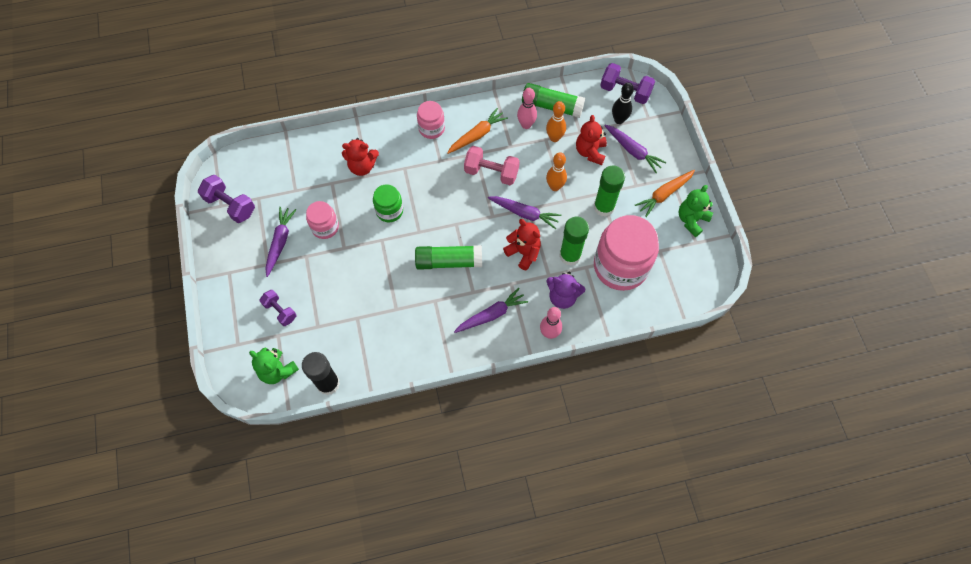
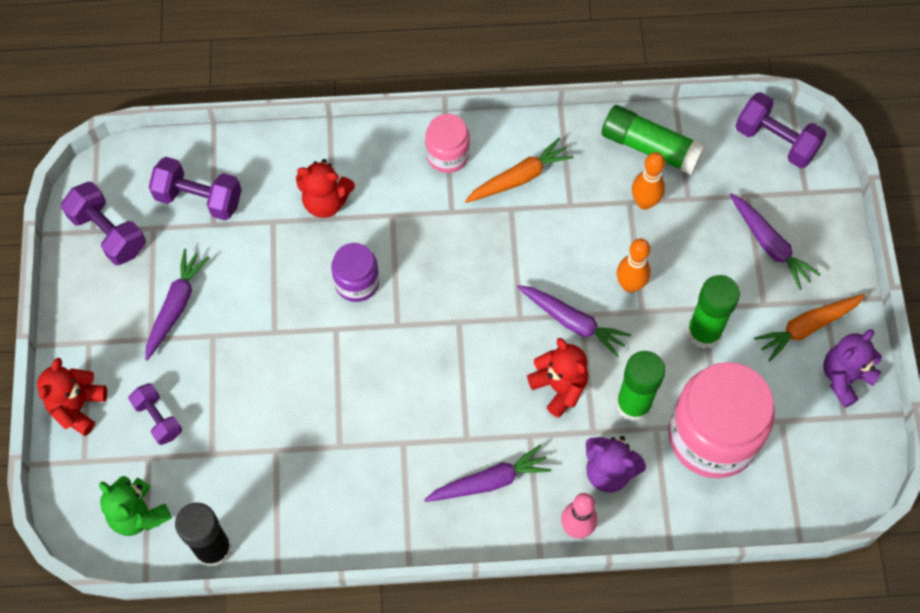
camera: 10 degrees right, 0 degrees up
pink jar [306,201,339,239] -> none
green jar [373,184,403,222] -> purple jar [331,243,379,302]
green glue stick [415,245,482,270] -> none
pink dumbbell [464,146,520,185] -> none
pink bowling pin [517,88,537,129] -> none
red teddy bear [576,115,607,165] -> red teddy bear moved to [37,358,107,436]
black bowling pin [612,82,634,124] -> none
green teddy bear [679,185,713,237] -> purple teddy bear [824,329,882,408]
none -> purple dumbbell [149,157,242,220]

